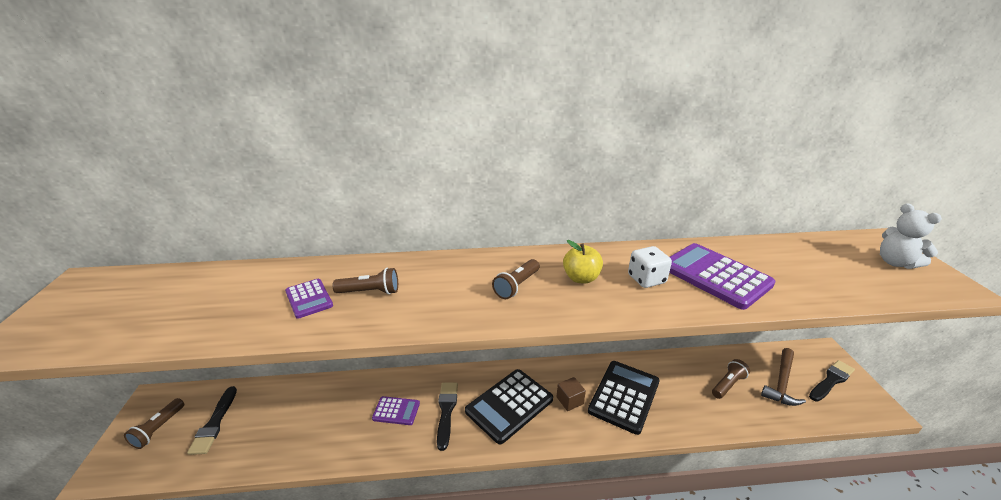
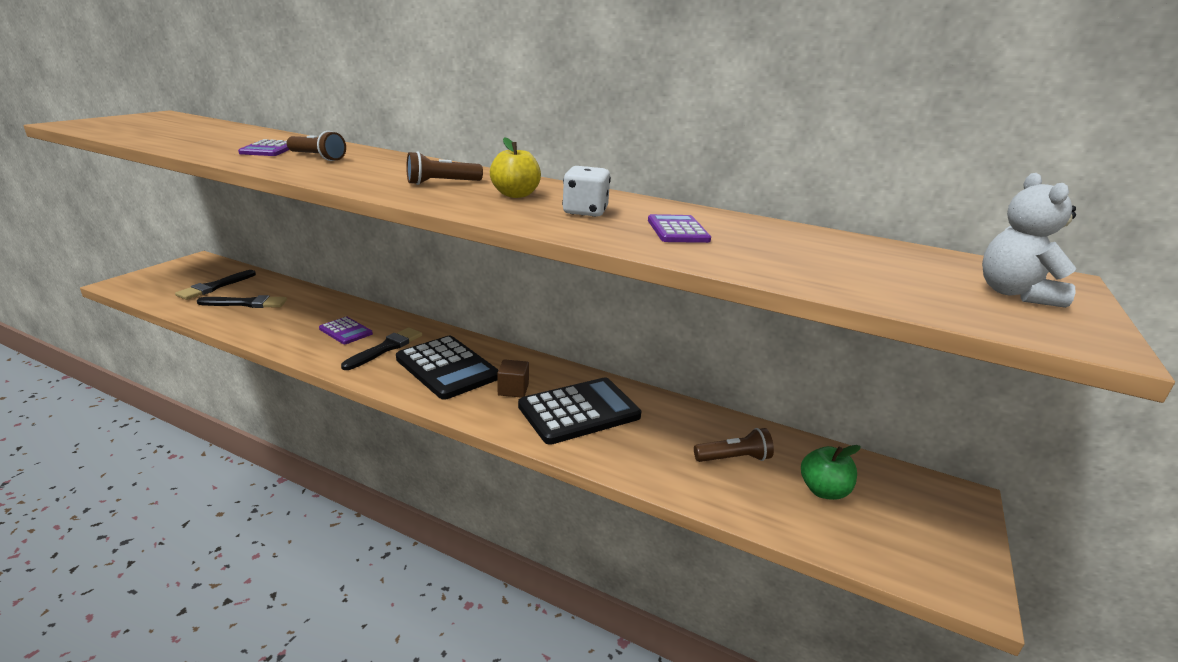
camera: 30 degrees right, 5 degrees down
brown flashlight [124,398,185,449] -> none
black calculator [465,369,553,444] -> black calculator turned 120 degrees counterclockwise [396,336,498,400]
purple calculator [669,243,776,310] -> purple calculator [648,214,711,243], size x0.53
brown hammer [761,348,806,406] -> green apple [801,445,861,500]
black brush [809,360,855,402] -> black brush moved to [197,295,287,308]

